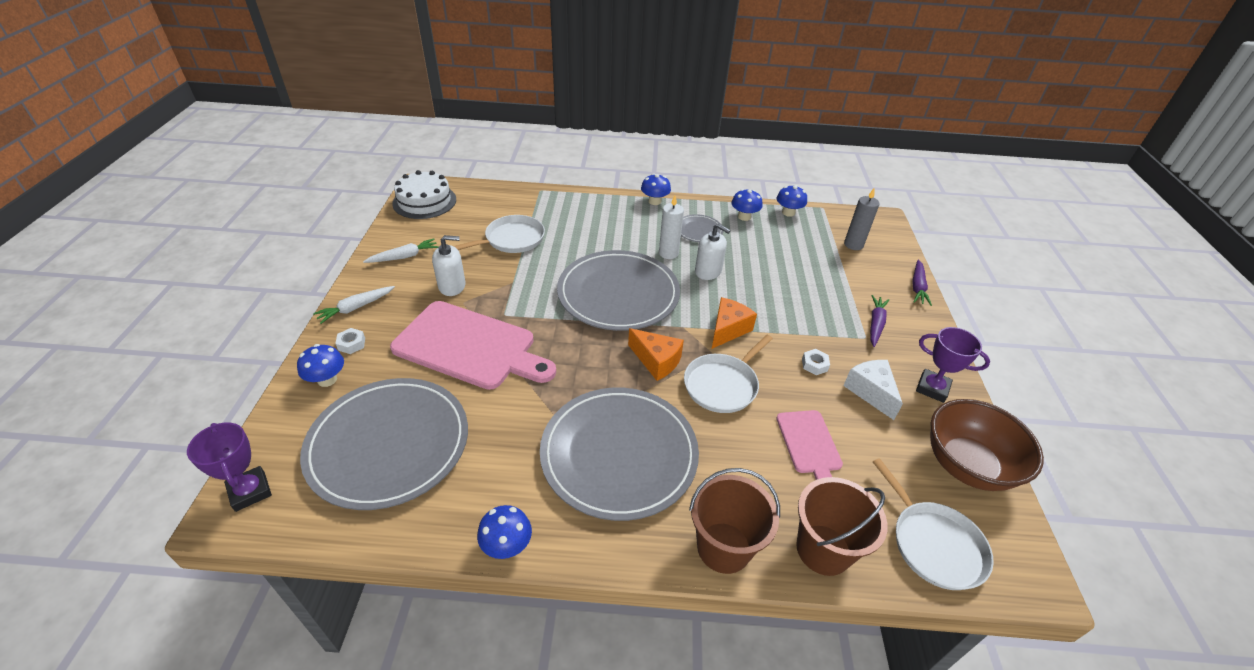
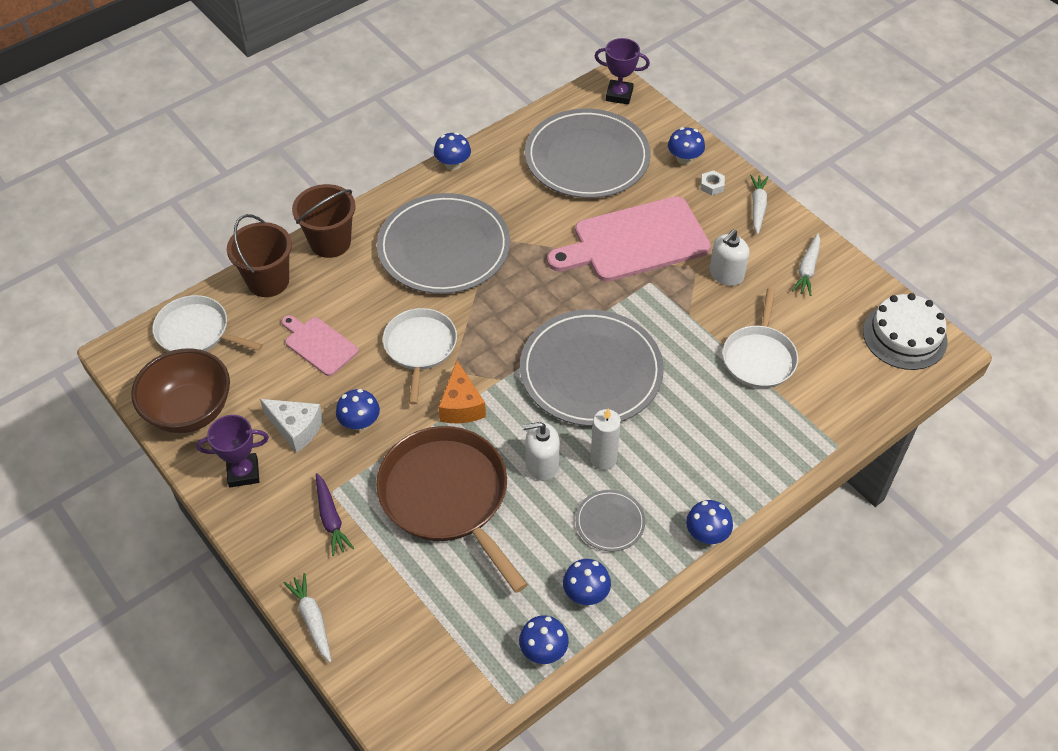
camera: 140 degrees right, 10 degrees up
orange cheese [628,328,684,381] -> none
white nut [802,349,830,375] -> blue mushroom [336,389,380,431]
grey candle [844,189,880,250] -> none
purple carrot [912,260,932,306] -> white carrot [284,573,332,663]
none -> brown pan [376,426,528,593]

